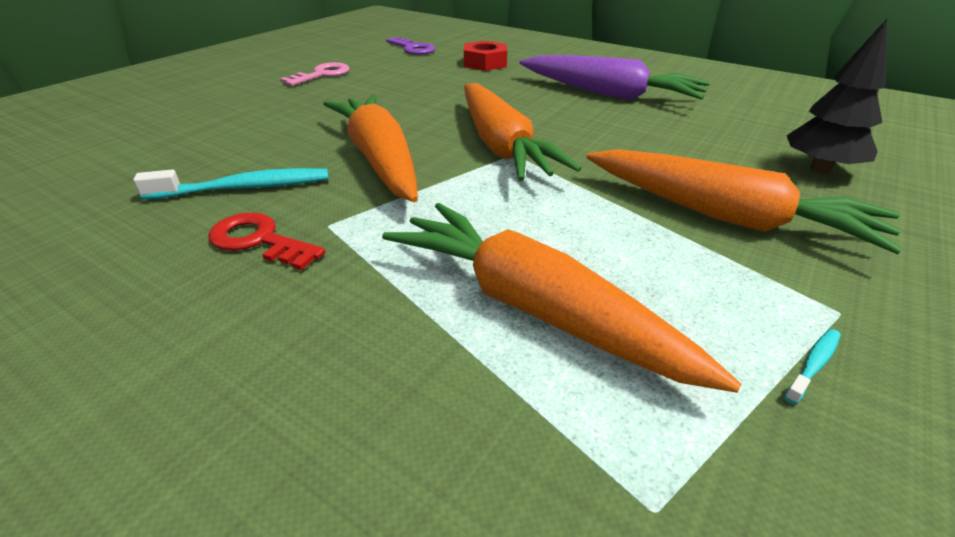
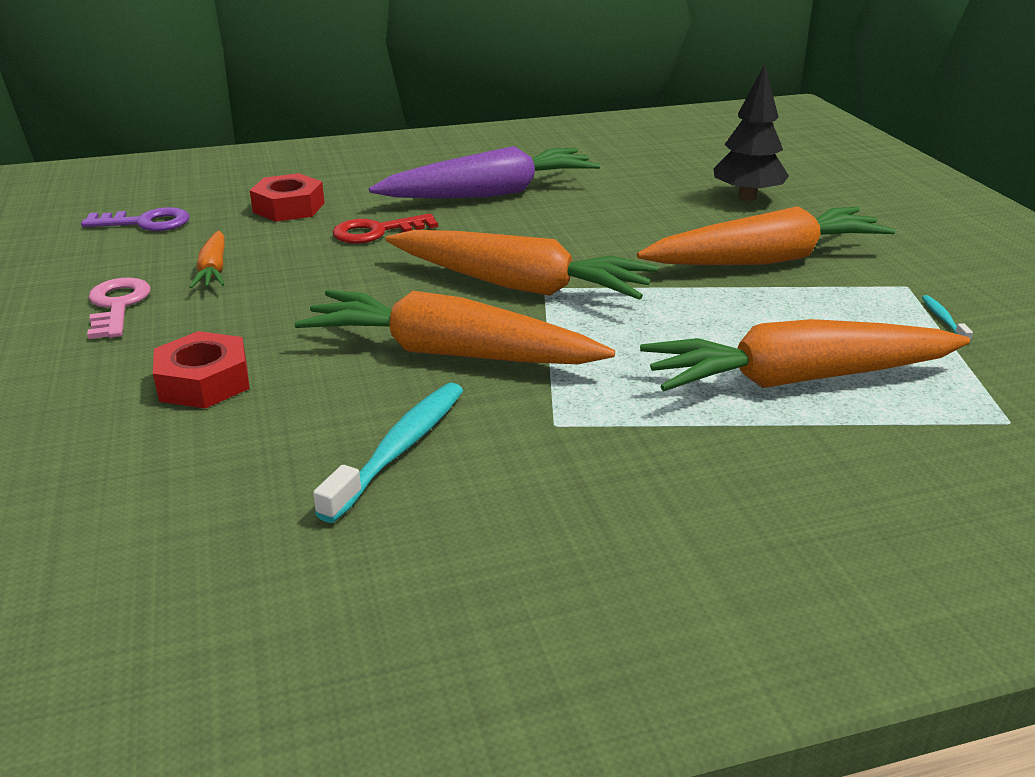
camera: 50 degrees left, 5 degrees down
red key [208,213,326,270] -> red key moved to [333,213,438,244]
none -> red nut [153,331,250,408]
none -> orange carrot [190,231,224,288]

